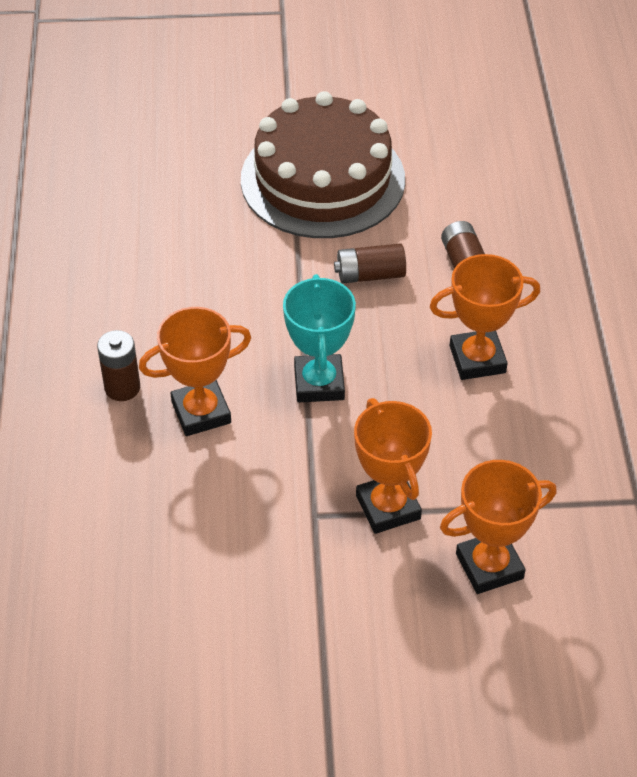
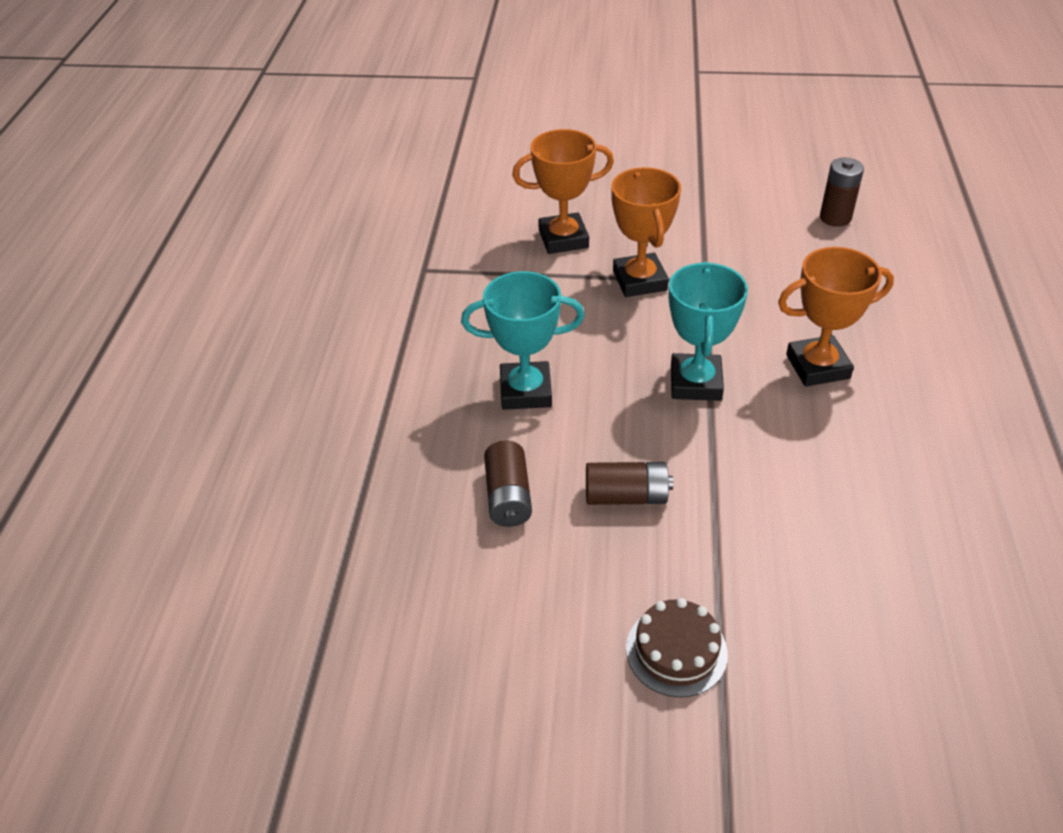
camera: 170 degrees left, 5 degrees down
brown battery [97,330,140,401] -> brown battery moved to [820,158,864,227]
brown cake [241,91,405,238] -> brown cake [626,598,728,697], size x0.42
orange trophy [430,254,540,380] -> turquoise trophy [461,271,585,410]

